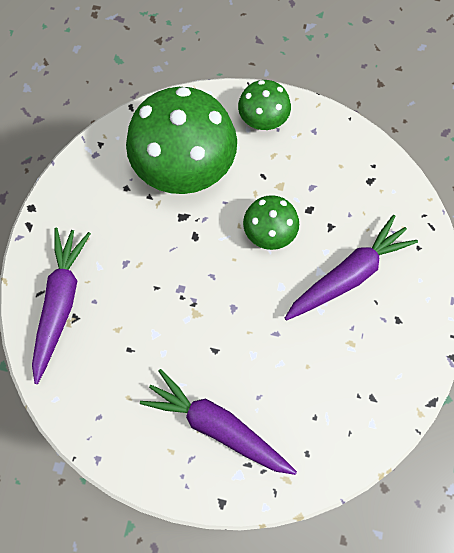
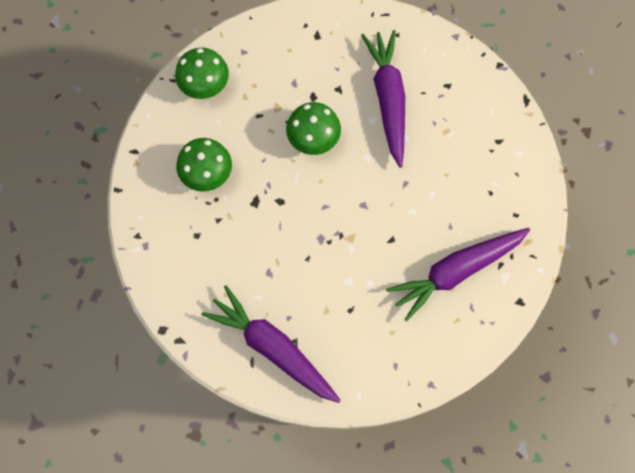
camera: 60 degrees left, 0 degrees up
green mushroom [126,87,237,194] -> green mushroom [176,138,232,191], size x0.51

